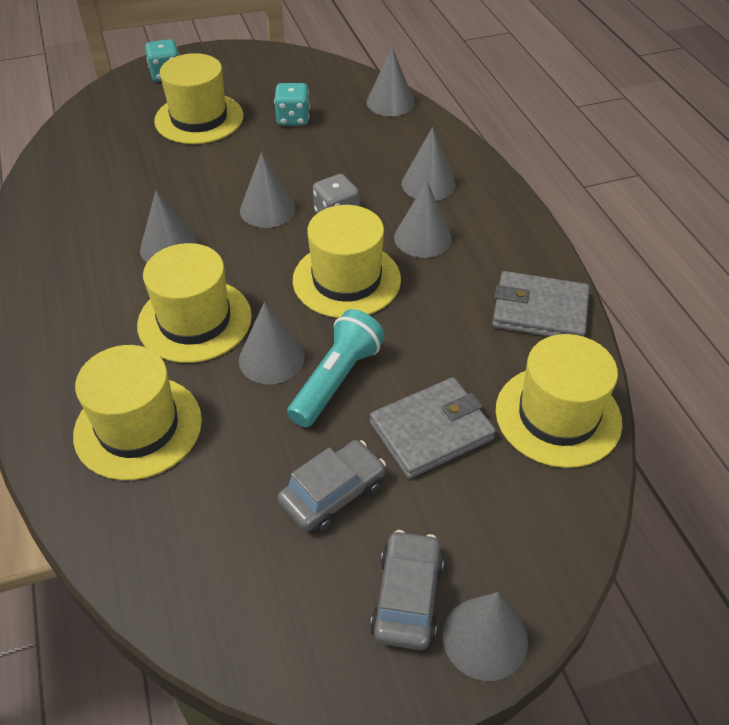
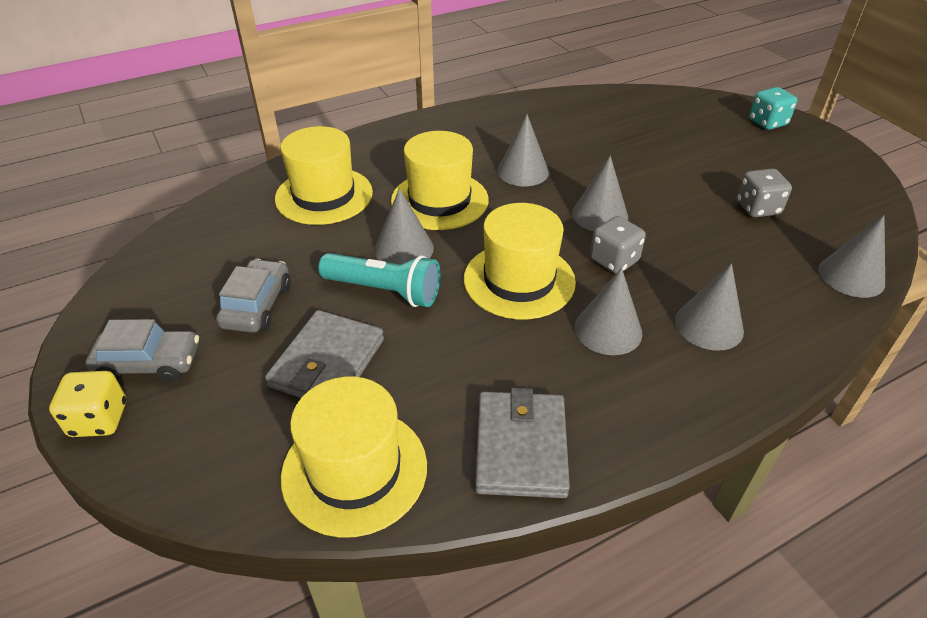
camera: 80 degrees right, 5 degrees down
yellow hat [154,53,243,144] -> none
turquoise dice [274,83,310,126] -> grey dice [737,168,792,217]
grey car [278,440,386,533] -> grey car turned 120 degrees counterclockwise [216,259,291,333]
grey wallet [370,377,496,479] -> grey wallet turned 60 degrees clockwise [265,310,384,398]
grey cone [443,592,528,681] -> yellow dice [49,371,126,437]

